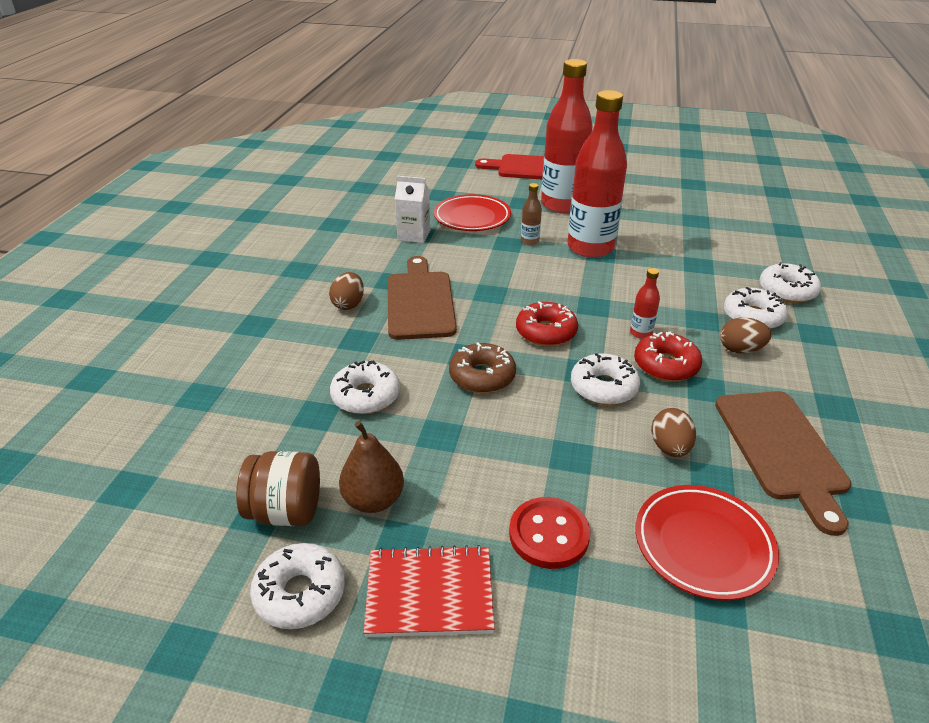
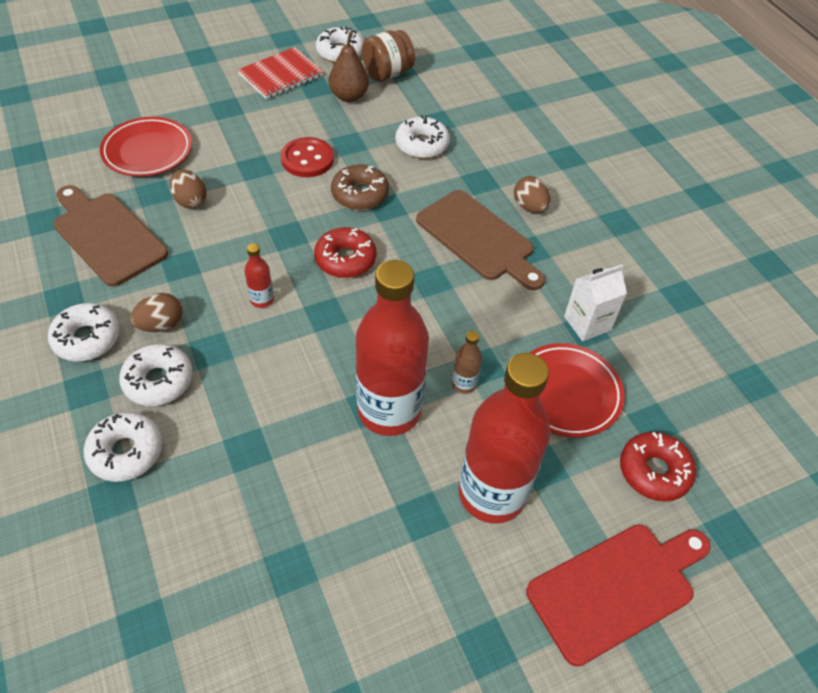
camera: 140 degrees right, 15 degrees up
red button [509,497,590,569] -> red button moved to [281,137,334,177]
white donut [571,353,640,405] -> white donut moved to [48,303,120,361]
red donut [634,332,702,382] -> red donut moved to [620,432,696,502]

